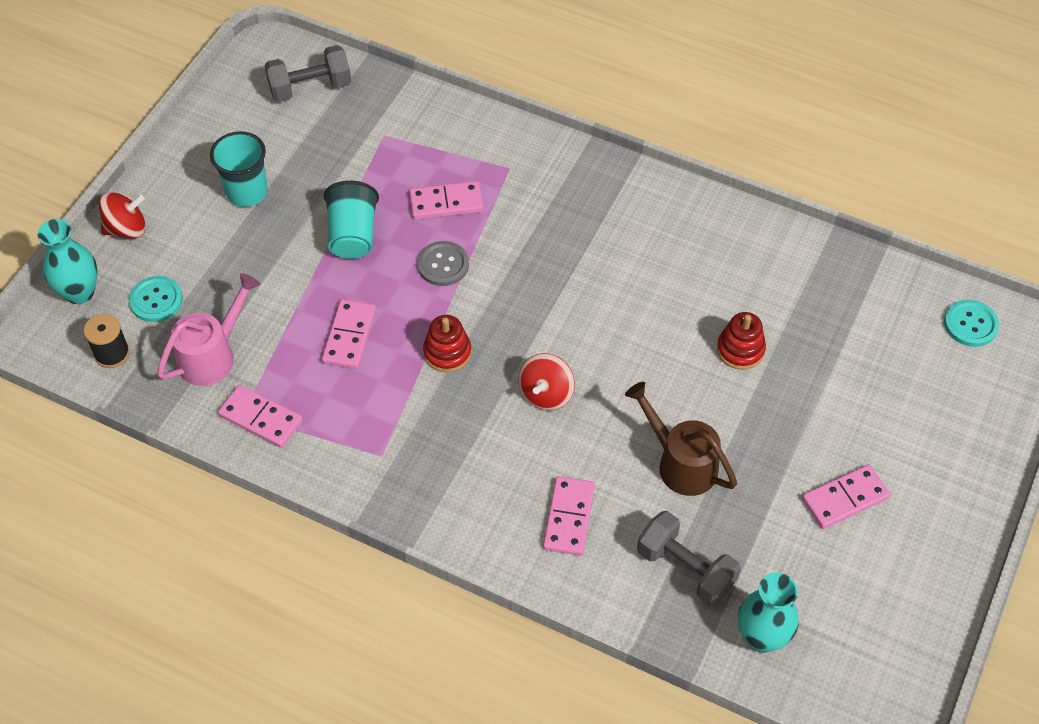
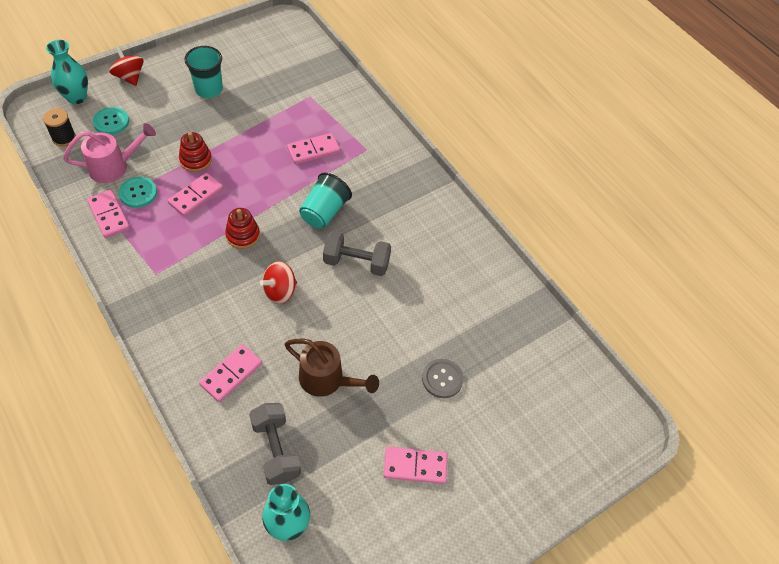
camera: 25 degrees right, 0 degrees up
red spinning top [99,192,146,238] -> red spinning top turned 135 degrees counterclockwise [109,46,144,86]
grey dumbbell [265,45,351,102] -> grey dumbbell moved to [323,231,391,276]
turquoise cup [324,181,379,259] -> turquoise cup moved to [299,173,352,229]
pink domino [409,181,483,220] -> pink domino turned 45 degrees counterclockwise [287,133,340,164]
grey button [417,241,469,286] -> grey button moved to [422,359,464,398]
brown watering can [625,382,737,496] -> brown watering can turned 135 degrees clockwise [285,339,379,397]
red stacking toy [717,312,766,370] -> red stacking toy moved to [179,132,212,172]
turquoise button [944,300,999,347] -> turquoise button moved to [119,177,157,208]

